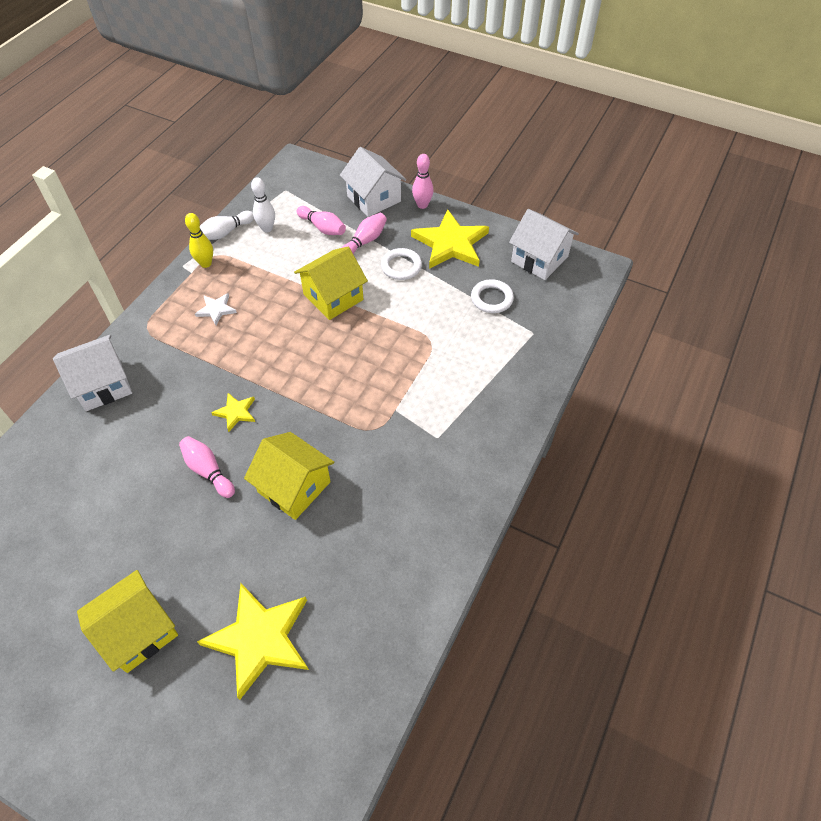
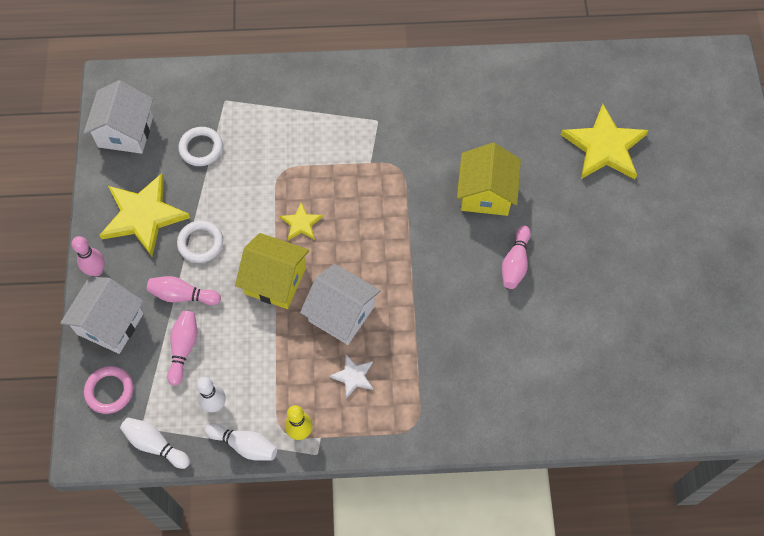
camera: 120 degrees left, 10 degrees up
white house [53,335,132,411] -> white house moved to [300,264,381,345]
yellow house [77,570,178,673] -> none
yellow star [211,393,255,432] -> yellow star moved to [280,202,323,240]
none -> pink ring [84,366,133,414]
none -> white bowling pin [120,417,190,469]

